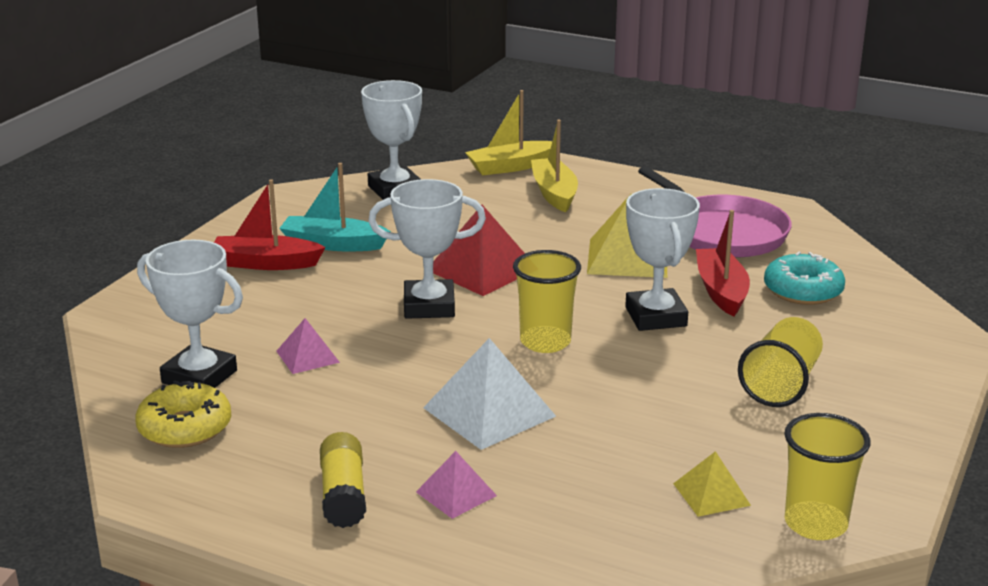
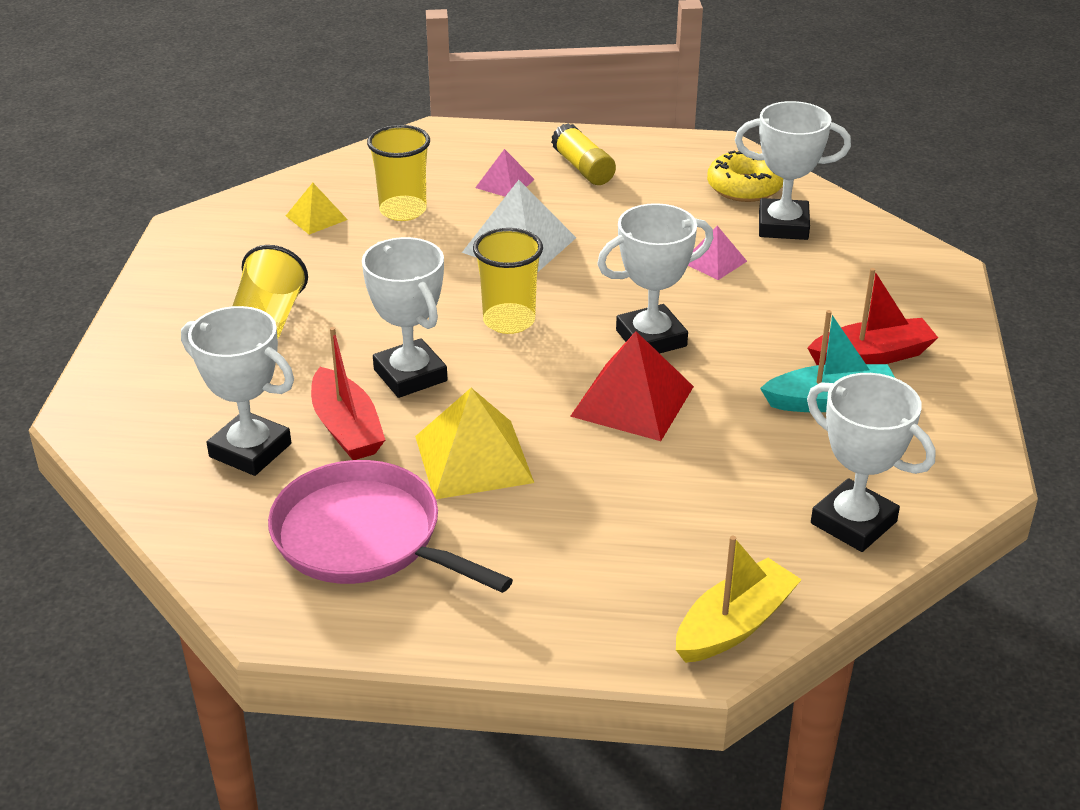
camera: 160 degrees right, 10 degrees up
yellow boat [531,120,578,213] -> none
turquoise donut [764,252,845,305] -> white trophy [181,306,294,476]
yellow cup [784,413,871,540] -> yellow cup moved to [367,125,430,221]

